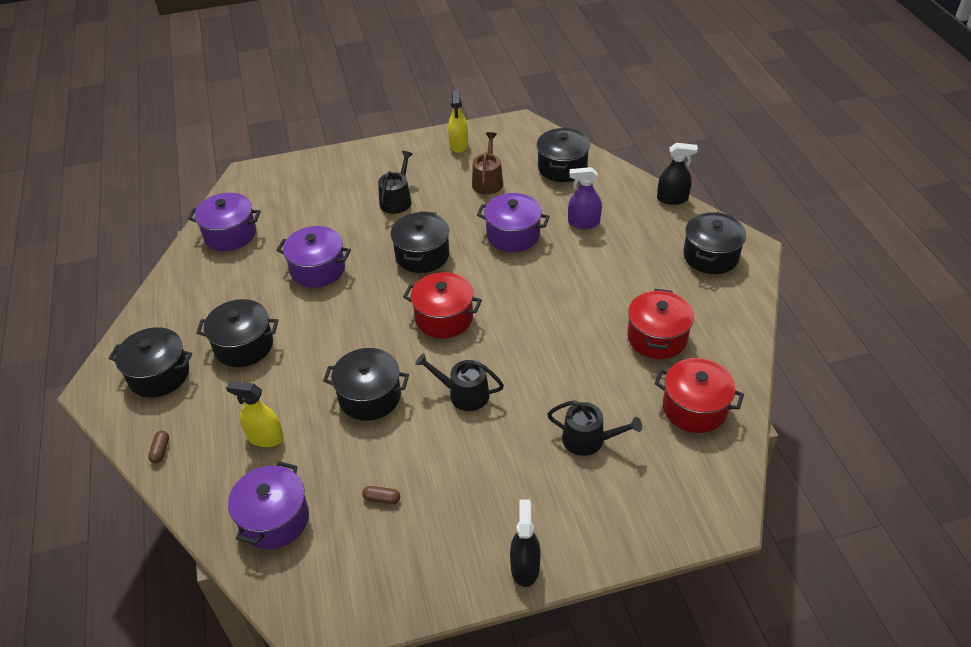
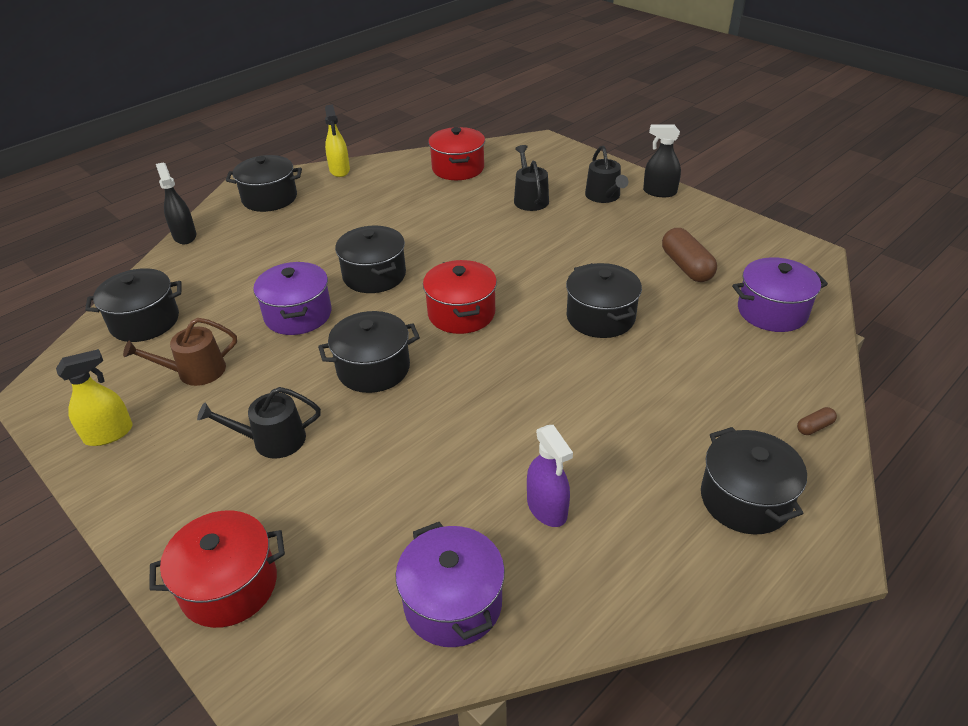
camera: 120 degrees left, 5 degrees down
black pot [196,299,278,367] -> black pot moved to [335,226,406,293]
yellow spray bottle [226,381,284,447] -> yellow spray bottle moved to [325,105,350,177]
purple pot [277,226,351,288] -> none
brown capsule [362,486,400,504] -> brown capsule [662,228,717,282], size x2.13
black watering can [415,353,504,411] -> black watering can moved to [585,146,628,203]
black spray bottle [510,499,541,587] -> black spray bottle turned 45 degrees clockwise [643,125,681,197]
purple spray bottle [568,167,602,229] -> purple spray bottle moved to [527,425,573,527]
red pot [627,289,694,359] -> red pot moved to [149,510,285,628]

